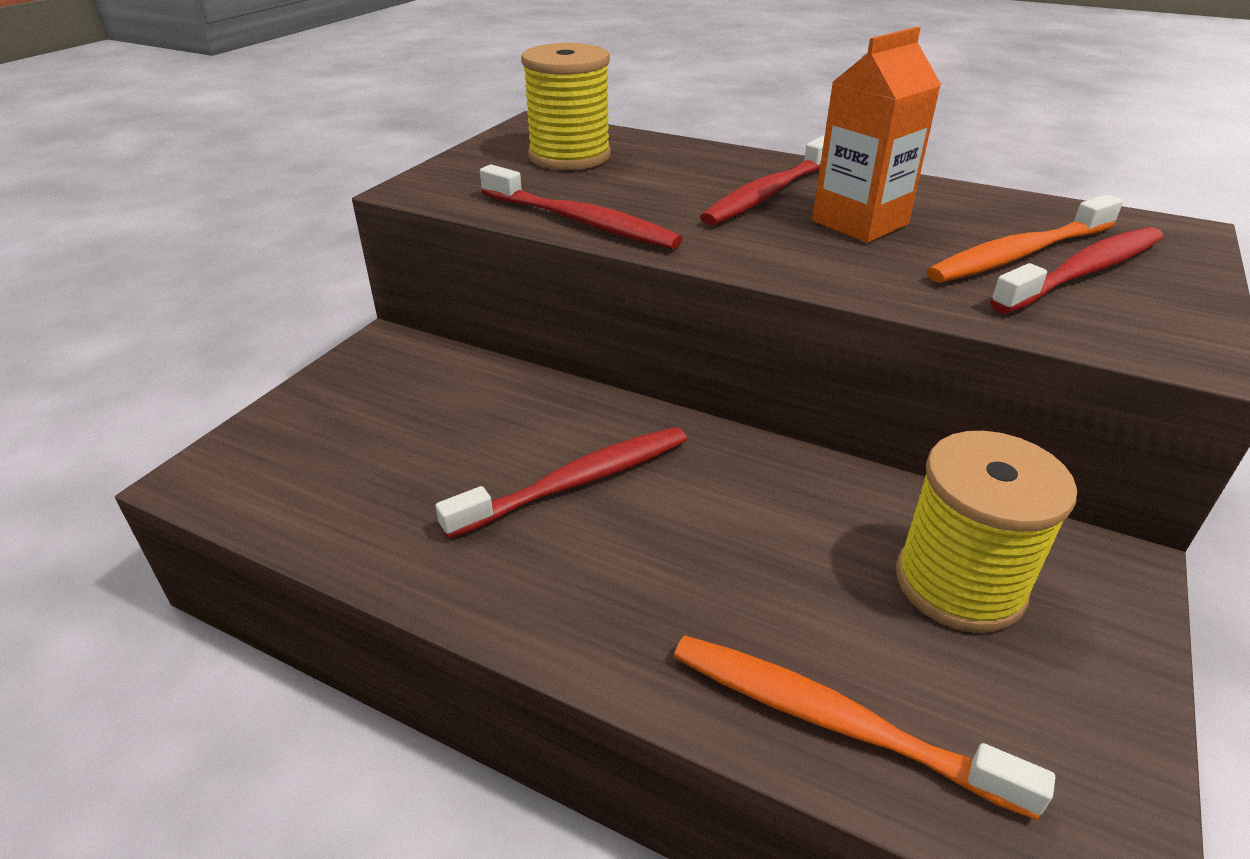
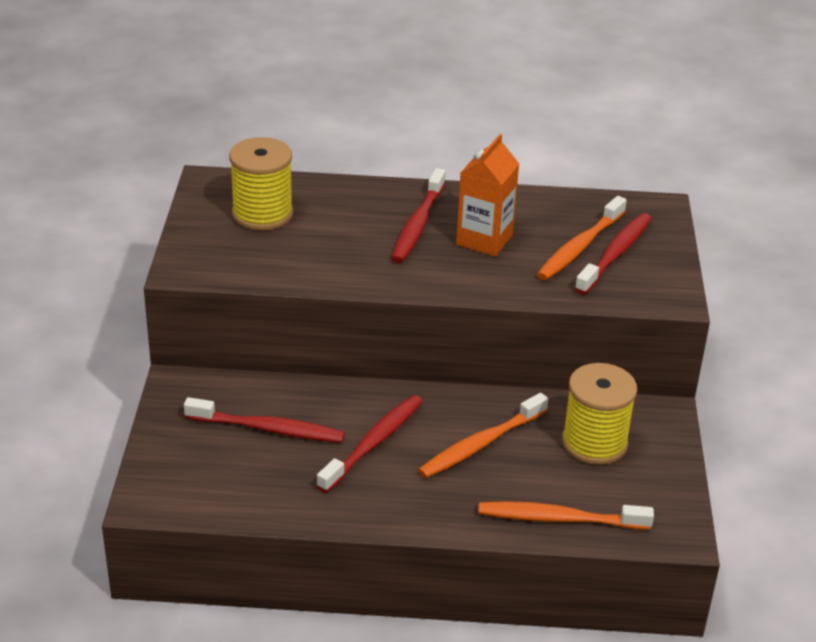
camera: 25 degrees left, 0 degrees up
red toothbrush [480,165,683,249] -> red toothbrush moved to [184,397,345,443]
none -> orange toothbrush [418,393,548,478]

